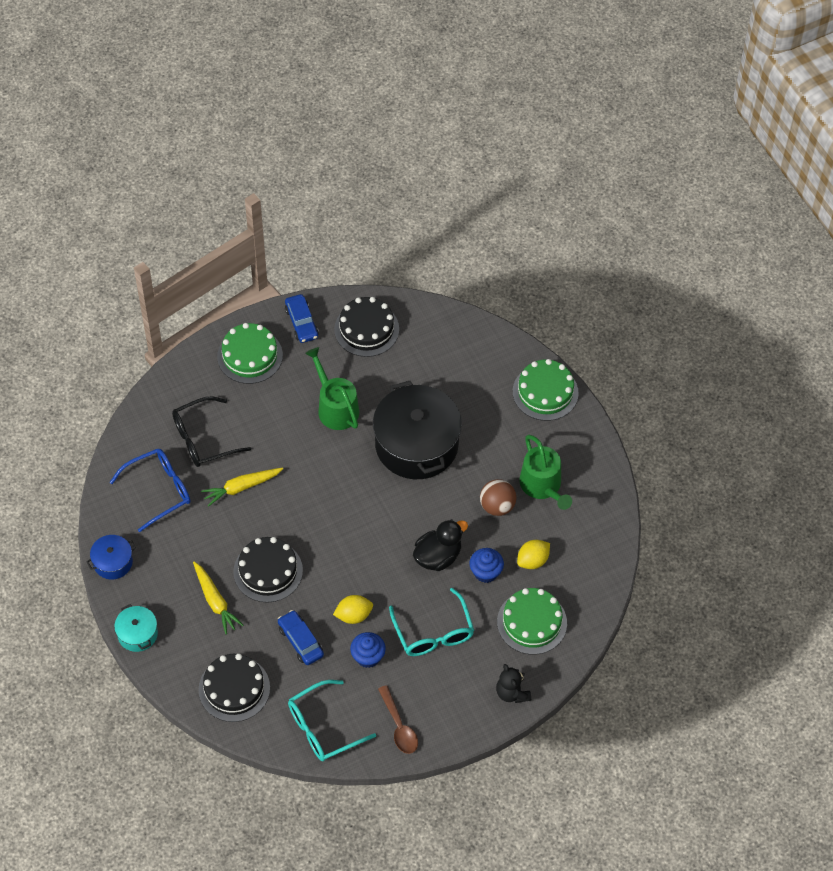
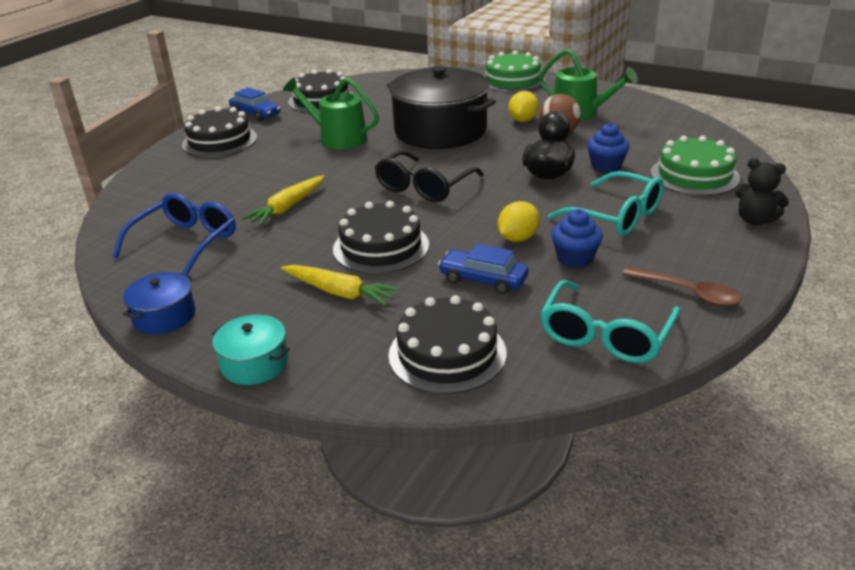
camera: 30 degrees left, 25 degrees down
black glasses [172,396,251,467] -> black glasses moved to [375,150,484,202]
green cake [217,323,283,384] -> black cake [182,107,257,157]
yellow lemon [517,540,550,569] -> yellow lemon moved to [508,91,539,122]

